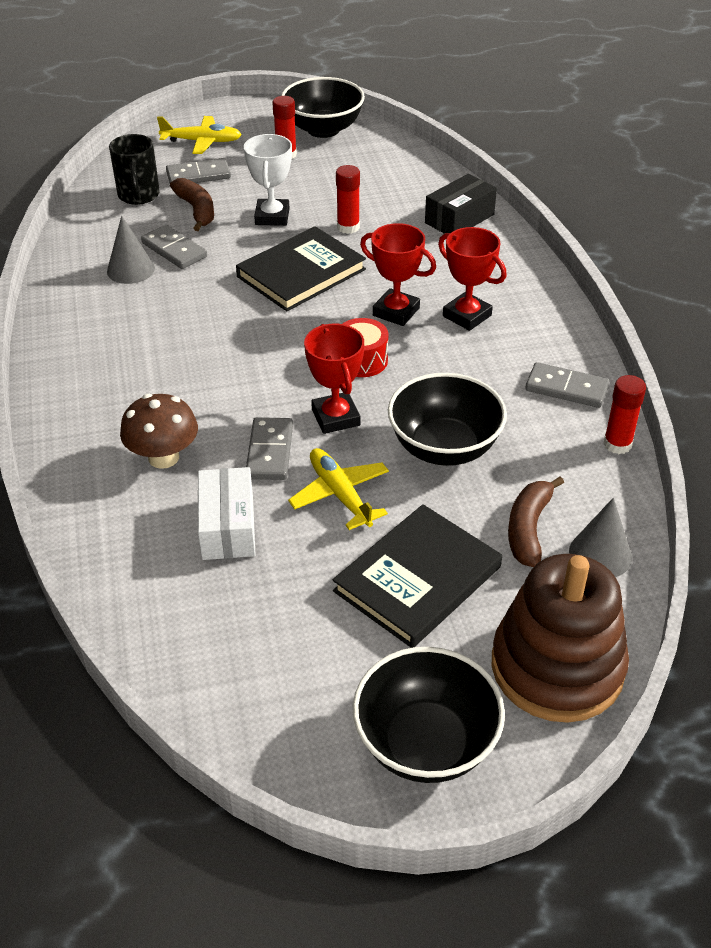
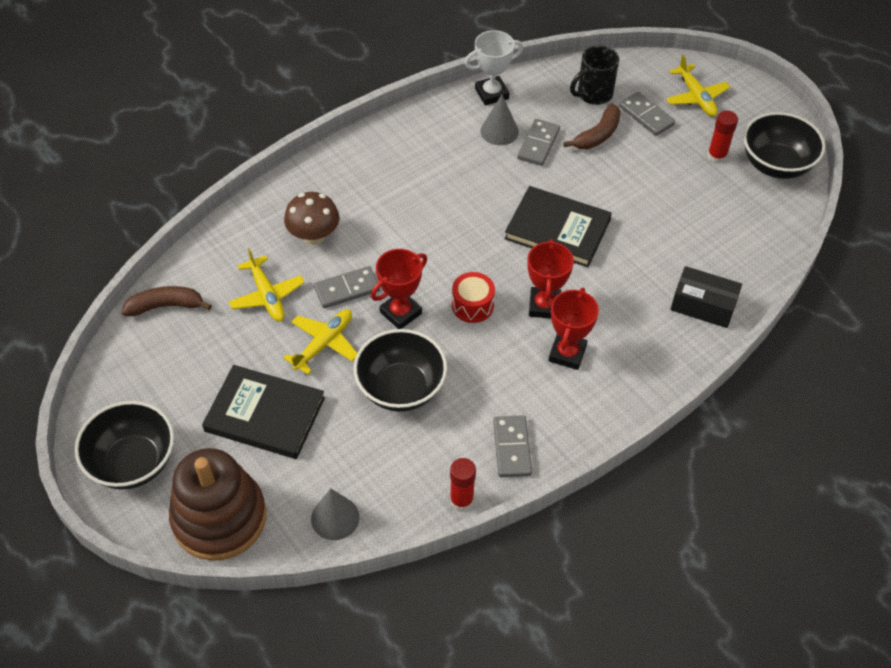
camera: 65 degrees right, 10 degrees up
white box [198,467,255,560] -> yellow plane [229,248,305,321]
white trophy [244,134,292,226] -> white trophy moved to [464,30,523,106]
red glue stick [336,165,360,234] -> none
brown banana [508,476,564,567] -> brown banana moved to [121,286,212,316]

